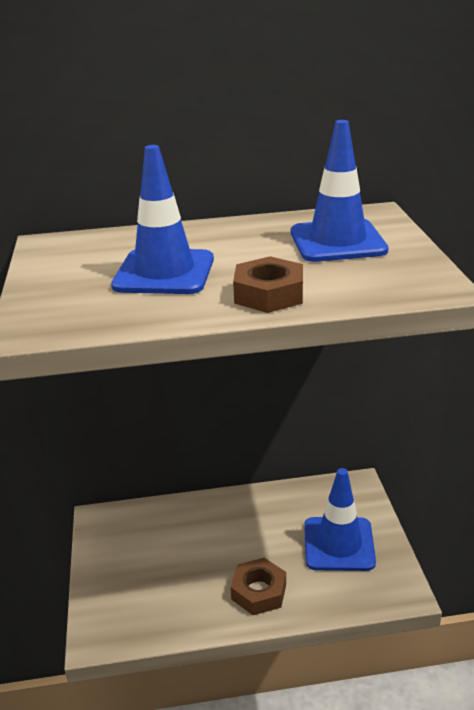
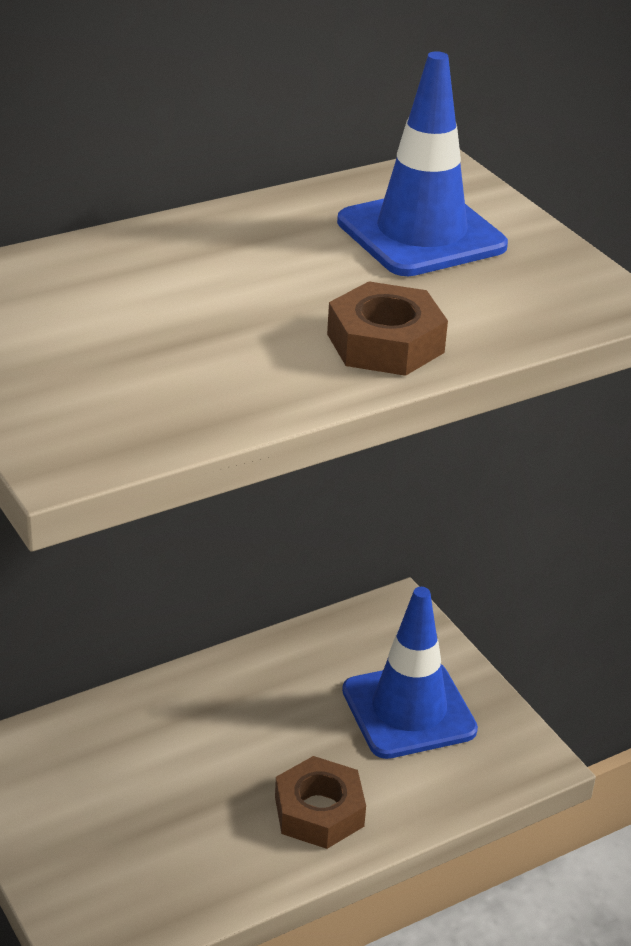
camera: 25 degrees left, 5 degrees up
blue traffic cone [111,145,214,294] -> none

